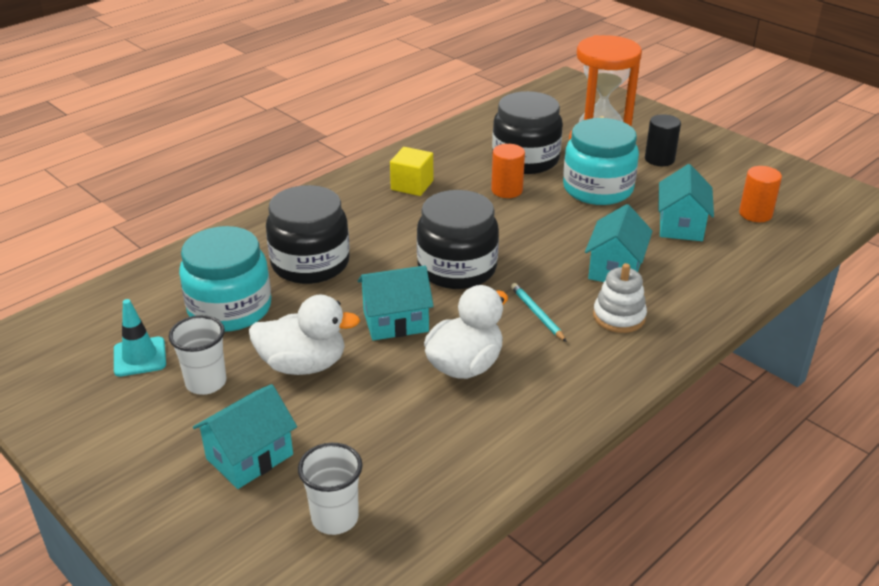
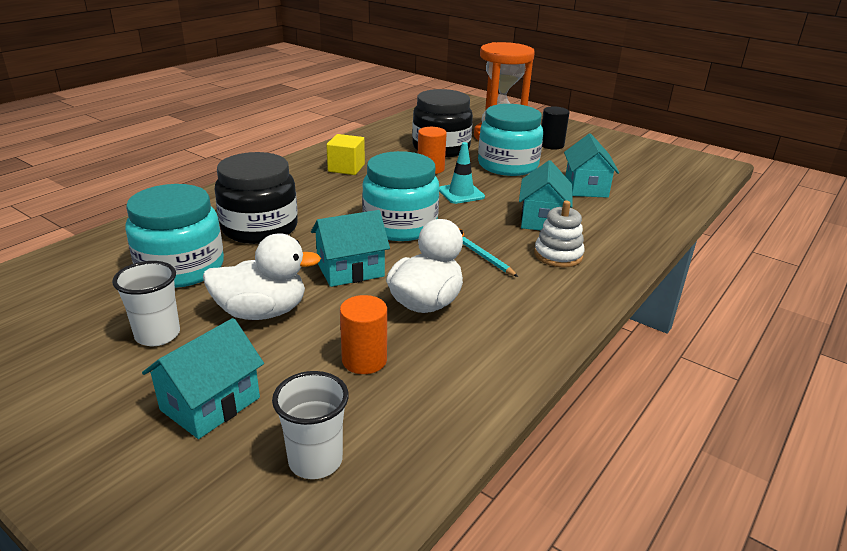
camera: 10 degrees left, 5 degrees down
turquoise traffic cone [114,299,166,377] -> turquoise traffic cone moved to [439,142,485,204]
black jar [417,190,499,289] -> turquoise jar [362,151,439,241]
orange cylinder [739,166,782,222] -> orange cylinder moved to [340,295,387,374]

